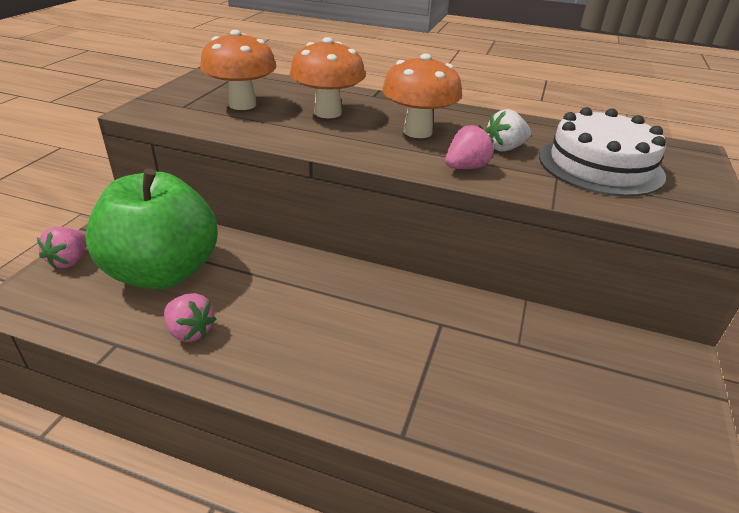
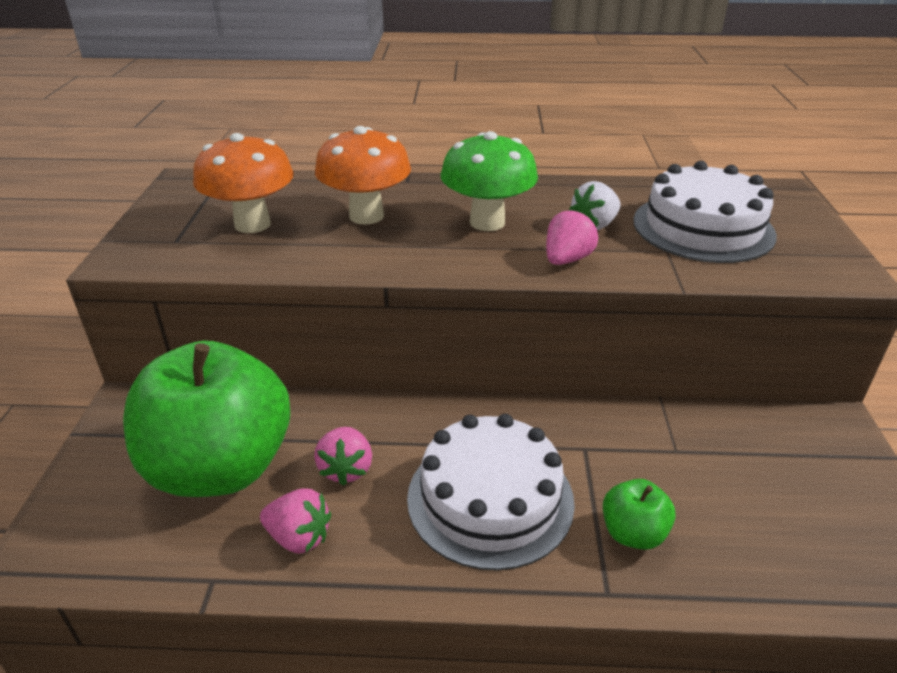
camera: 15 degrees left, 0 degrees up
pink strawberry [37,227,87,269] -> pink strawberry moved to [314,427,372,486]
orange mushroom [382,54,462,138] -> green mushroom [441,131,538,231]
none -> white cake [407,414,575,571]
none -> green apple [603,479,676,550]

